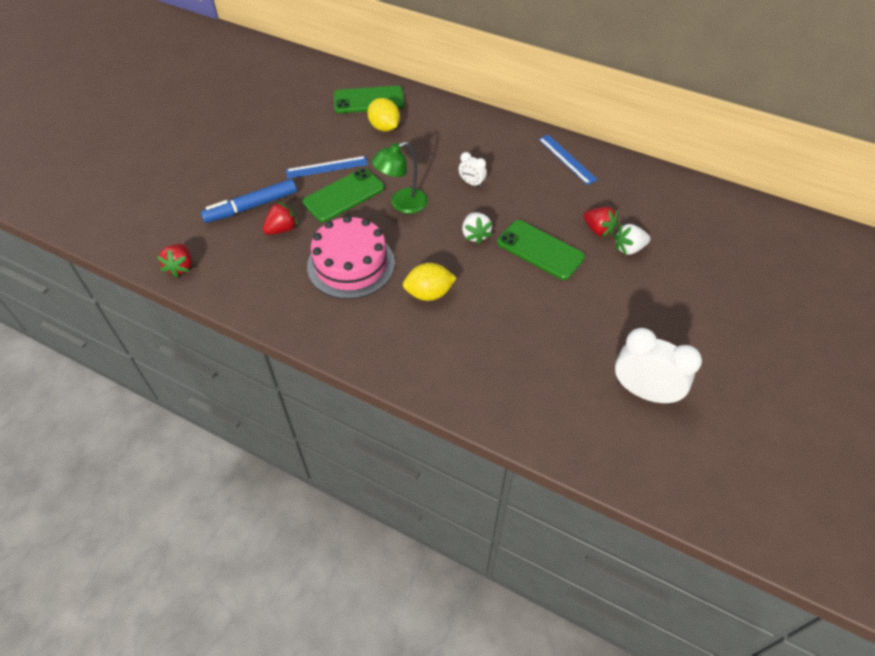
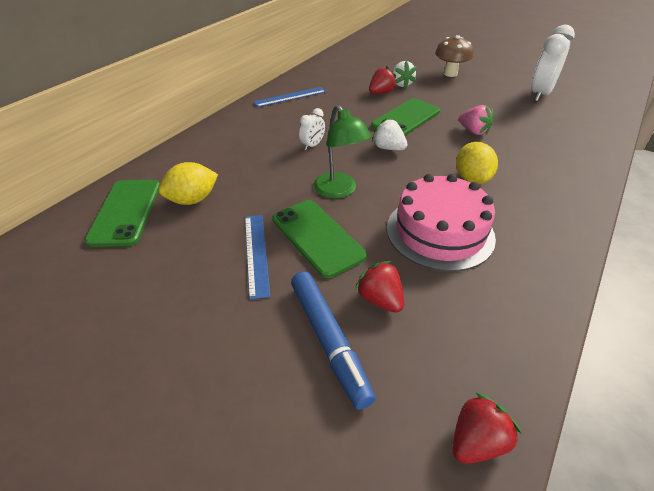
camera: 85 degrees left, 10 degrees down
red strawberry [157,244,192,277] -> red strawberry turned 45 degrees counterclockwise [452,392,522,464]
white strawberry [462,212,492,244] -> white strawberry turned 135 degrees counterclockwise [372,118,408,150]
none -> brown mushroom [435,35,473,77]
none -> pink strawberry [459,105,493,135]

